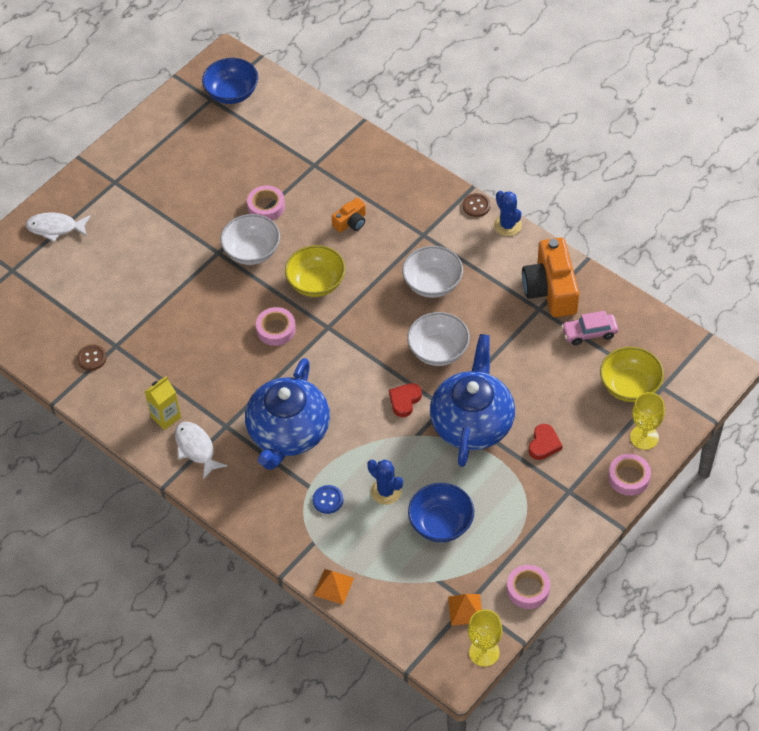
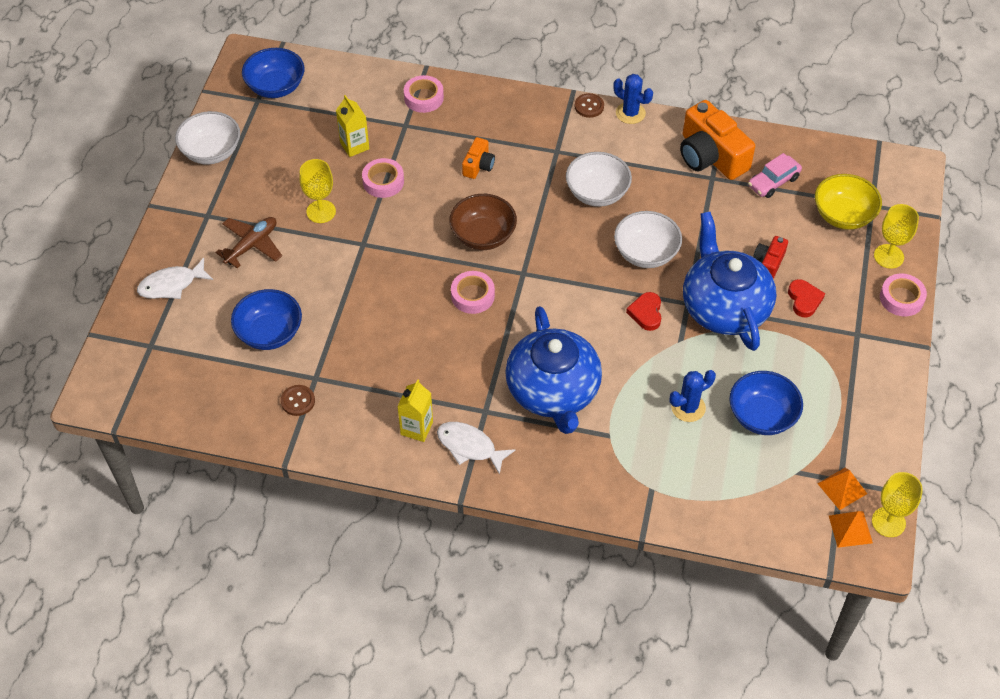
camera: 30 degrees left, 0 degrees up
white bowl [220,214,280,265] -> white bowl moved to [175,111,240,164]
yellow bowl [285,245,345,297] -> brown bowl [449,194,517,250]
blue button [313,485,343,514] -> none
orange pyramid [313,569,354,605] -> orange pyramid moved to [829,511,873,548]
blue cactus [367,459,403,505] -> blue cactus turned 45 degrees counterclockwise [670,370,716,422]
pink tape [507,565,550,609] -> pink tape moved to [404,75,444,113]
none -> brown plane [215,217,282,268]
none -> blue bowl [231,289,302,350]
none -> yellow goblet [299,159,336,223]
none -> yellow carton [336,95,369,157]
none -> red camera [753,236,788,279]

